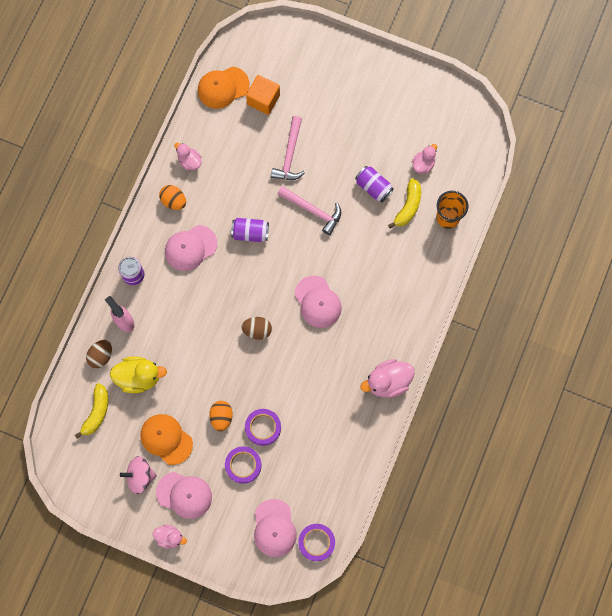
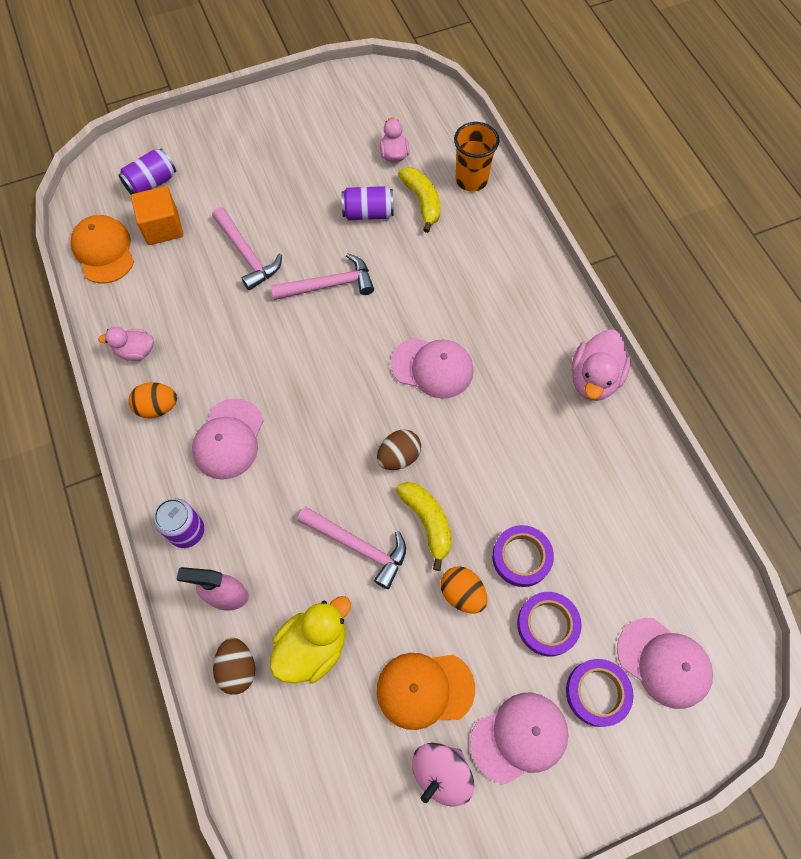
camera: 45 degrees left, 10 degrees down
yellow banana [75,383,108,439] -> yellow banana moved to [396,482,452,571]
pink duck [153,524,187,549] -> none
orange cap [198,67,249,109] -> orange cap turned 135 degrees clockwise [71,215,134,283]
purple can [231,218,269,242] -> purple can moved to [119,149,176,195]
purple tape [298,524,335,561] -> purple tape moved to [566,659,633,727]
none -> pink hammer [297,507,406,589]

